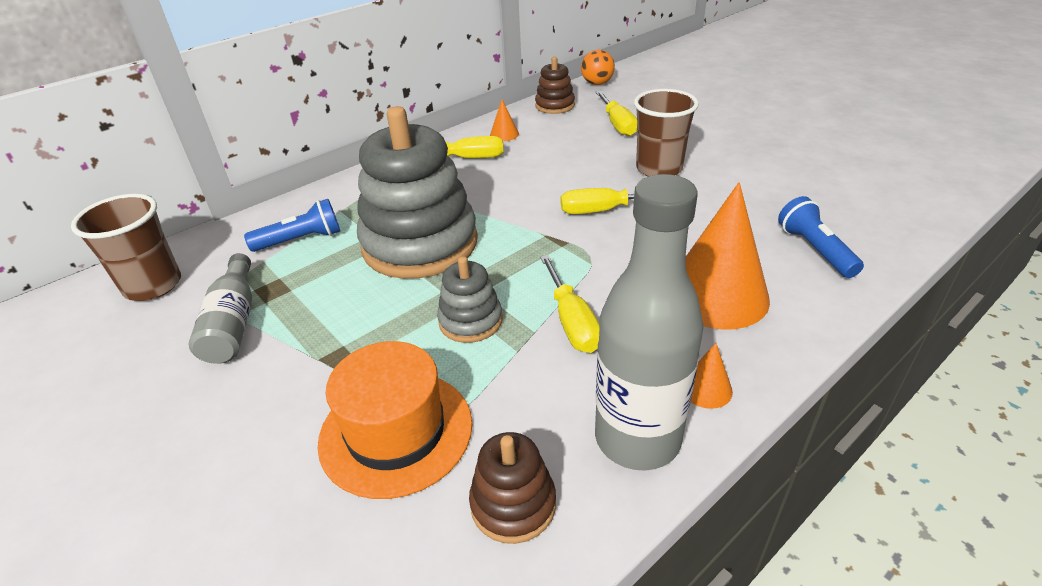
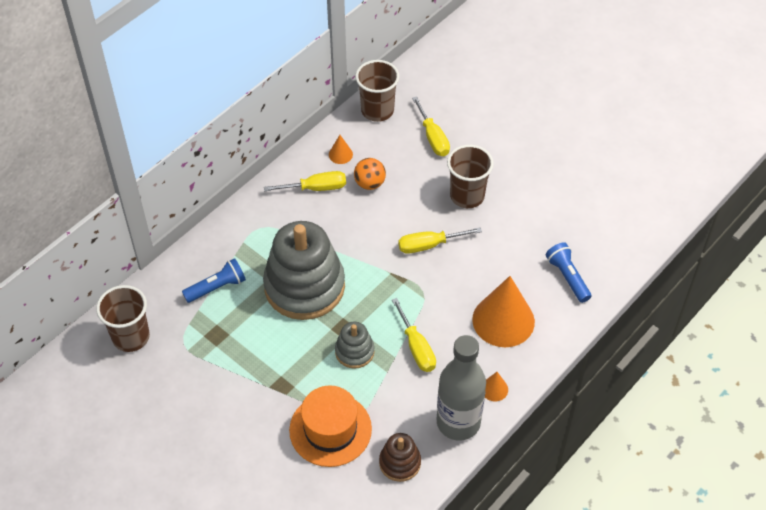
camera: 10 degrees left, 15 degrees up
grey bottle [189,253,252,364] -> none
brown stacking toy [535,57,575,114] -> brown cup [355,60,400,122]
orange ball [581,50,615,85] -> orange ball moved to [354,158,386,190]

